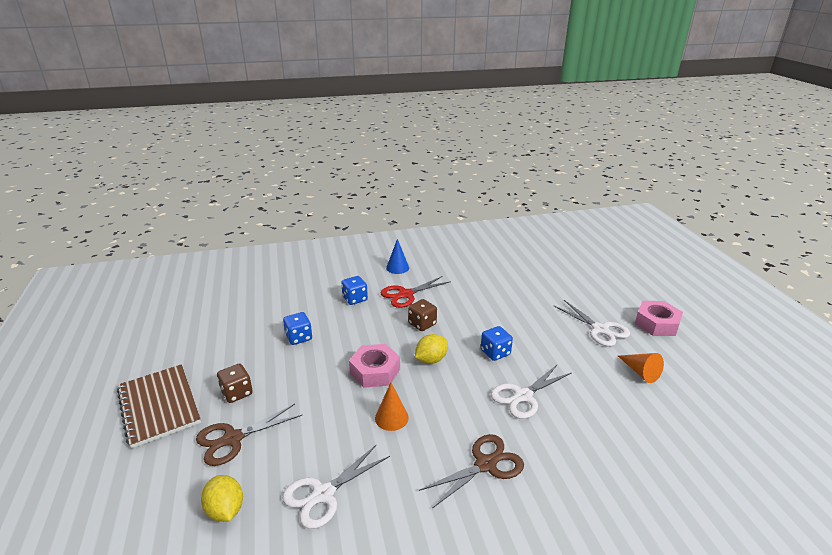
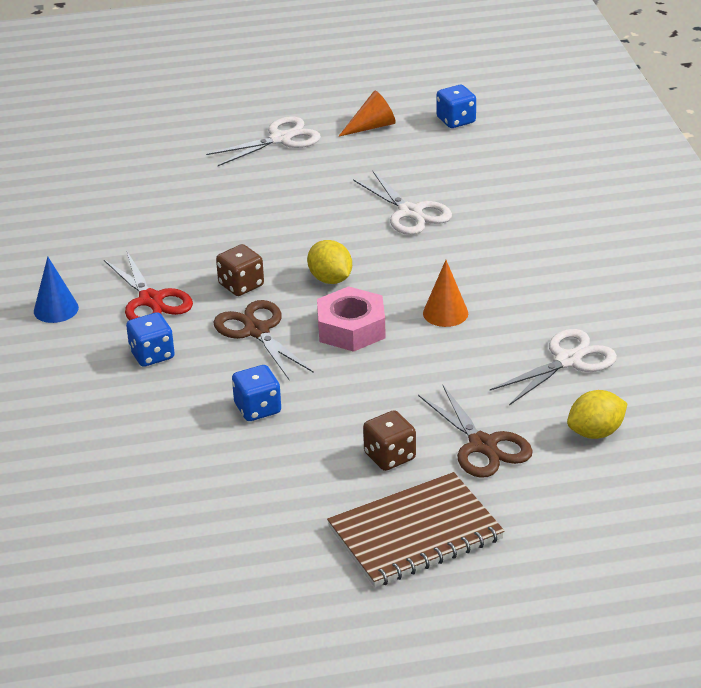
camera: 85 degrees left, 5 degrees up
white scissors [282,444,390,529] -> white scissors turned 90 degrees counterclockwise [490,329,617,405]
brown scissors [419,434,524,509] -> brown scissors moved to [213,300,314,379]
blue dice [481,326,513,361] -> blue dice moved to [436,85,476,128]
pink nut [635,301,683,336] -> none

